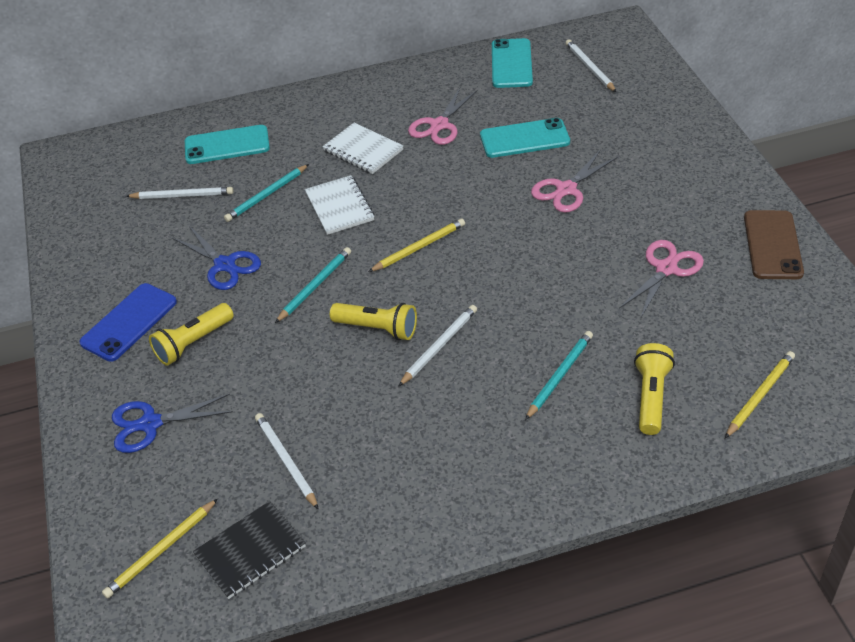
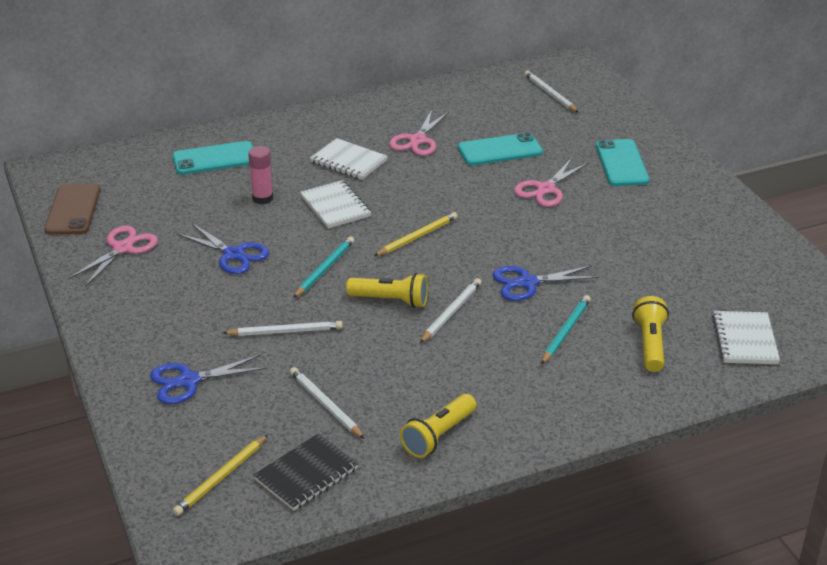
camera: 10 degrees left, 10 degrees down
blue phone [79,283,177,362] -> none
white pencil [126,187,234,199] -> white pencil moved to [223,321,343,336]
yellow flashlight [149,303,234,366] -> yellow flashlight moved to [400,394,476,458]
turquoise pencil [224,164,309,222] -> pink glue stick [248,146,273,204]
turquoise phone [492,38,533,88] -> turquoise phone moved to [596,139,650,186]
pink scissors [619,240,704,319] -> pink scissors moved to [68,226,158,287]
yellow pencil [725,351,795,438] -> white notebook [712,311,780,364]
brown phone [744,210,804,279] -> brown phone moved to [44,184,101,235]
none -> blue scissors [493,266,599,301]

